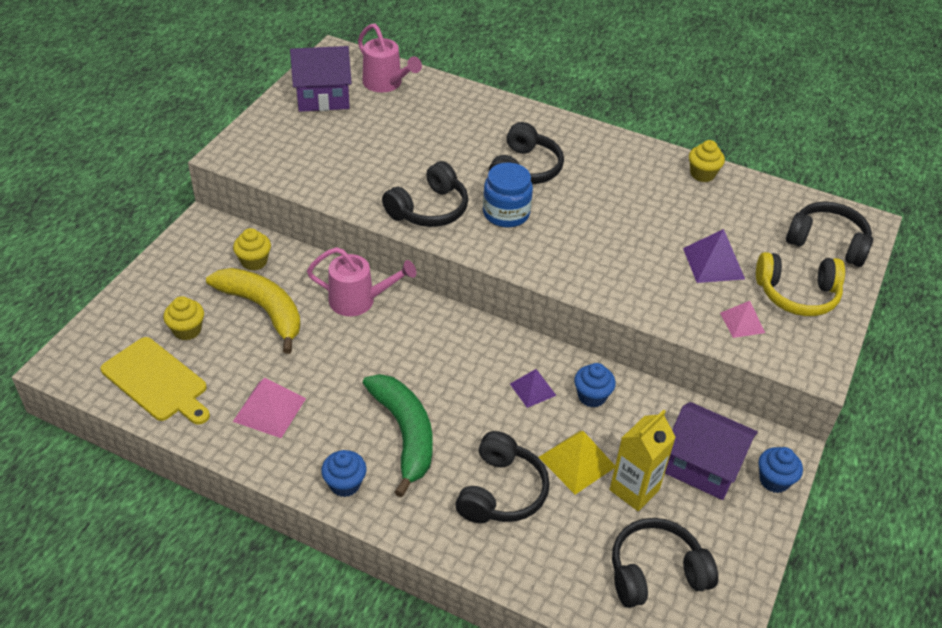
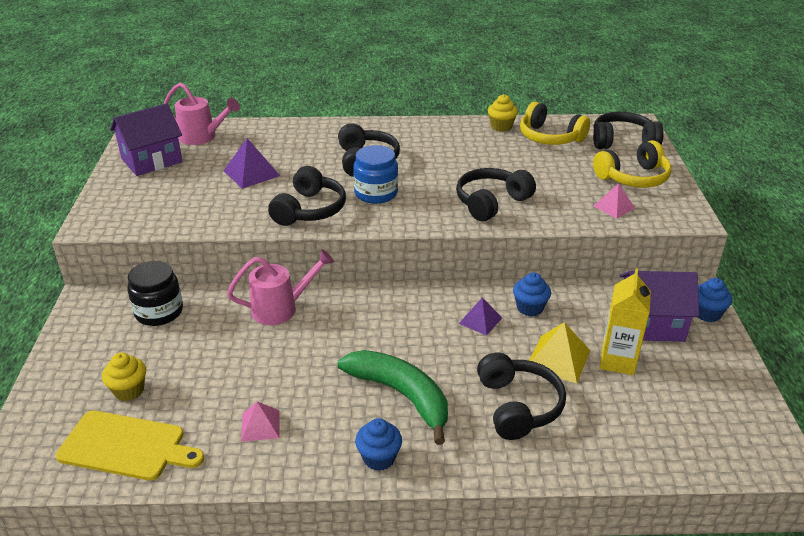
camera: 25 degrees left, 10 degrees down
yellow banana [206,268,301,354] -> none
yellow cupcake [233,228,271,271] -> black jar [127,261,183,326]
pink pyramid [233,378,306,438] -> pink pyramid [241,401,280,442], size x0.66
black headphones [612,518,718,608] -> black headphones moved to [456,168,536,221]
purple pyramid [683,229,745,283] -> purple pyramid moved to [224,138,280,189]
none -> yellow headphones [520,102,590,145]

